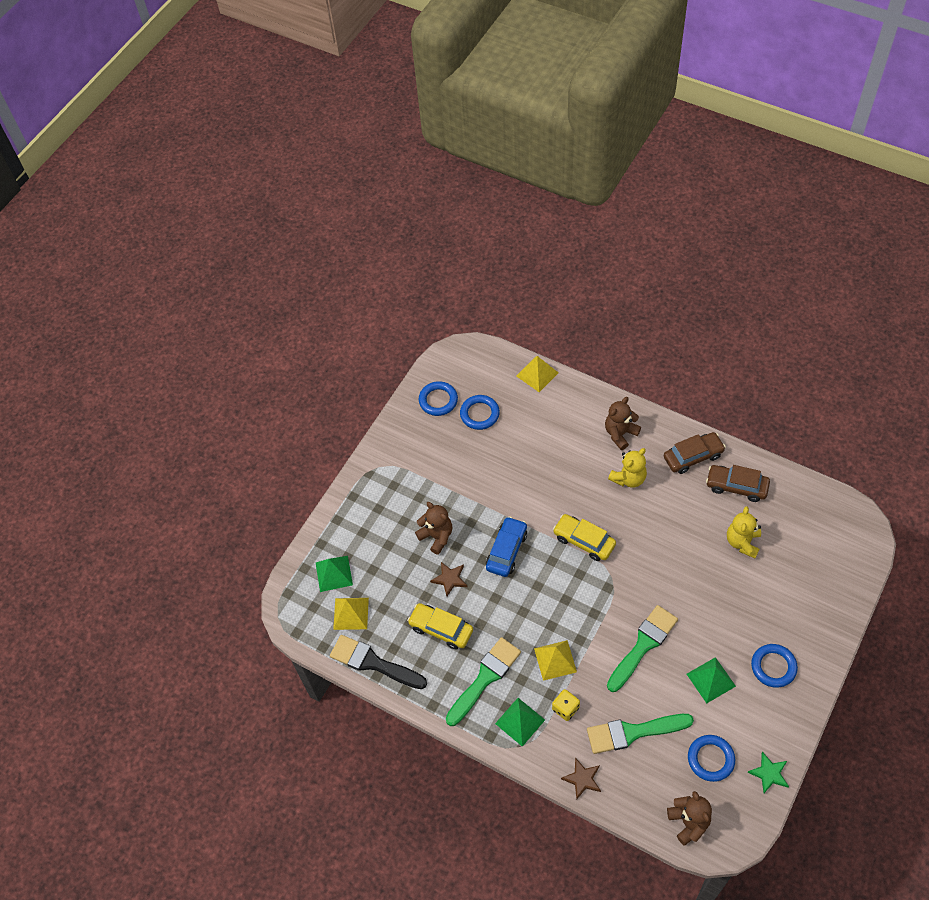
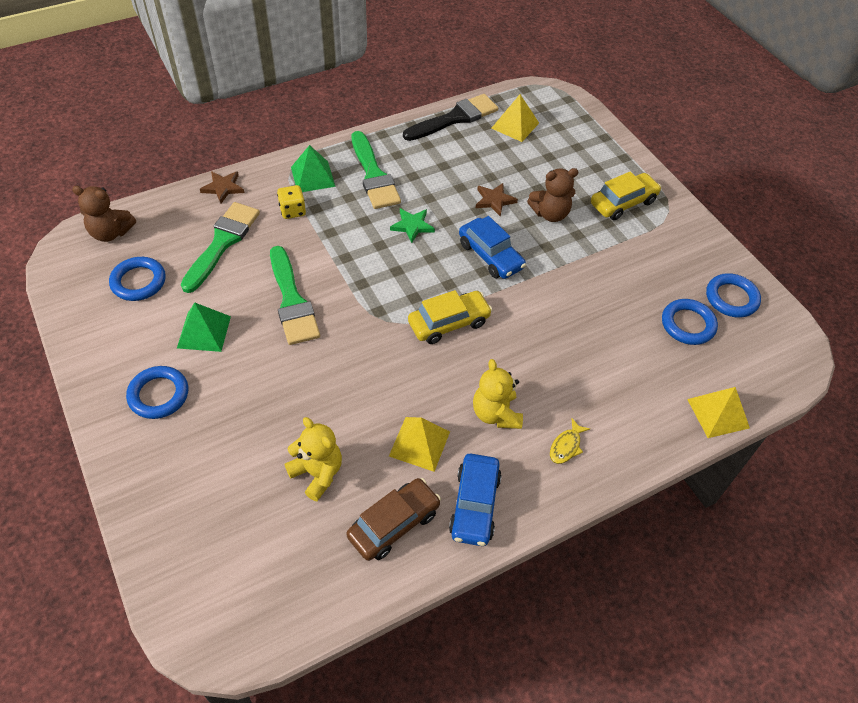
camera: 115 degrees right, 5 degrees down
green pyramid [316,556,353,592] -> none
yellow car [407,603,473,650] -> yellow car moved to [591,171,662,220]
yellow pyramid [534,640,577,681] -> yellow pyramid moved to [389,417,450,472]
brown teddy bear [605,397,641,450] -> yellow fish [550,418,590,464]
brown car [664,432,726,474] -> blue car [449,454,502,546]
green star [747,752,789,793] -> green star moved to [390,208,435,243]

